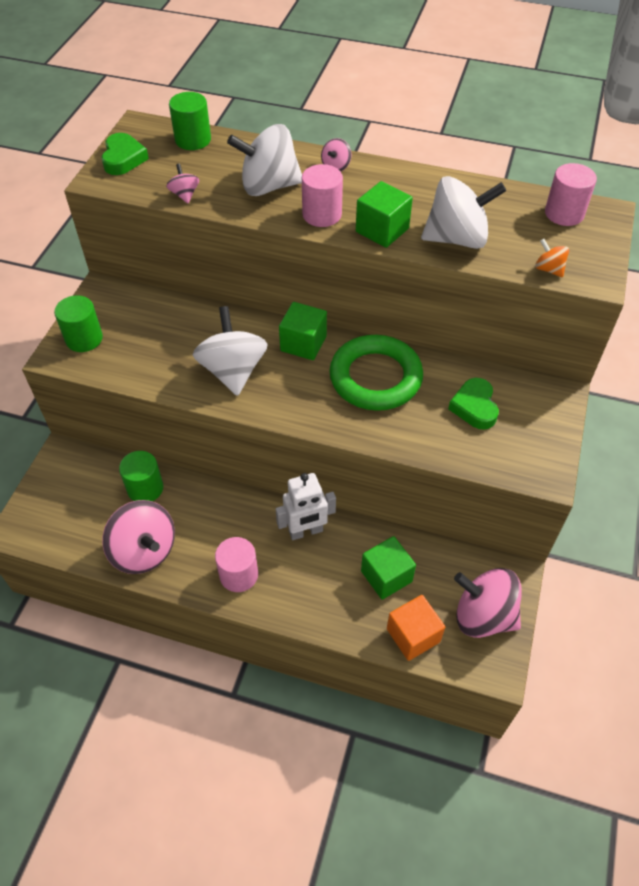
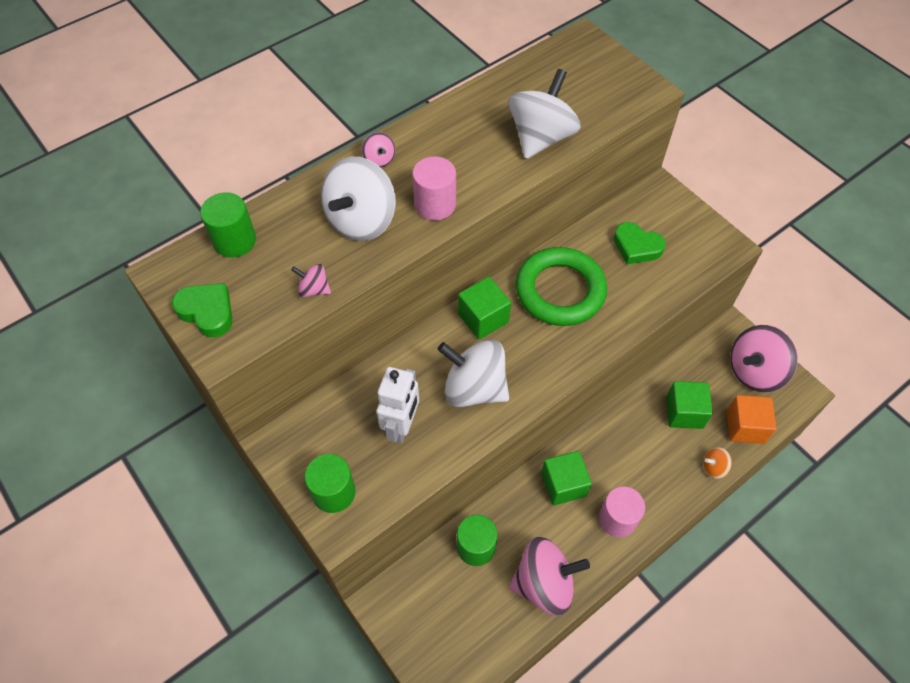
camera: 55 degrees left, 5 degrees up
white robot [276,473,336,540] -> white robot moved to [376,367,419,444]
green cube [356,181,413,248] -> green cube moved to [541,451,592,506]
orange spinning top [535,239,569,277] -> orange spinning top moved to [703,447,732,479]
pink cylinder [545,163,597,226] -> none

